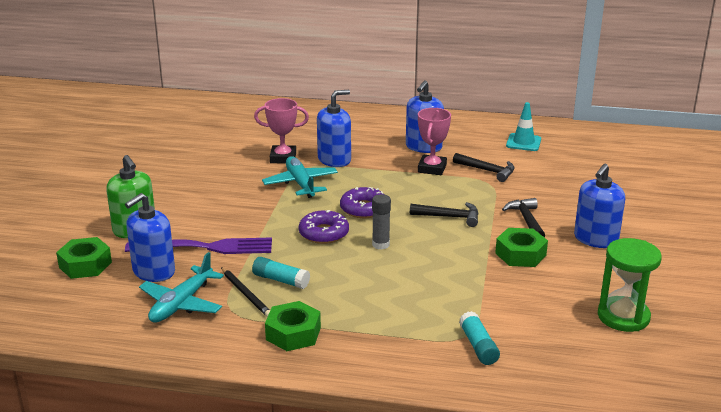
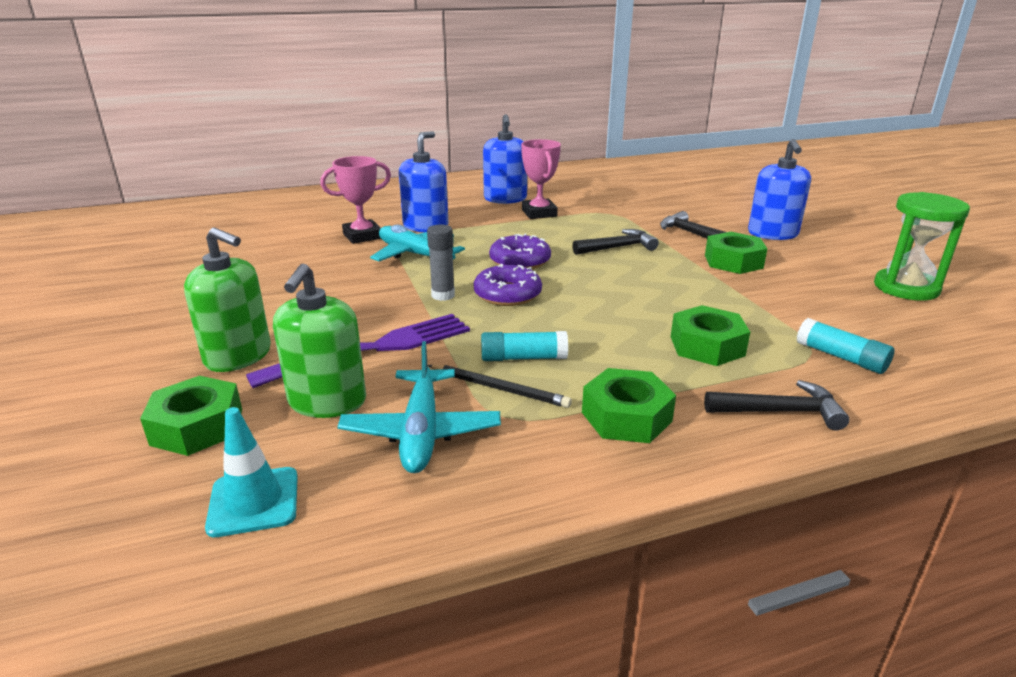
camera: 30 degrees left, 0 degrees up
blue soap dispenser [125,193,175,282] -> green soap dispenser [273,263,366,418]
grey glue stick [372,194,391,250] -> grey glue stick moved to [427,224,455,301]
black hammer [453,153,514,182] -> black hammer moved to [704,380,849,431]
turquoise traffic cone [506,102,541,151] -> turquoise traffic cone moved to [205,407,298,537]
none -> green nut [671,305,750,366]

